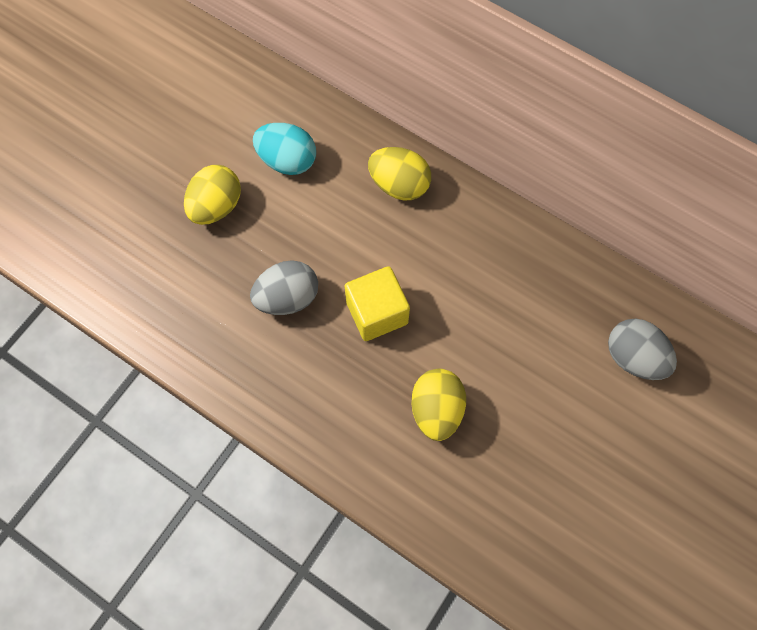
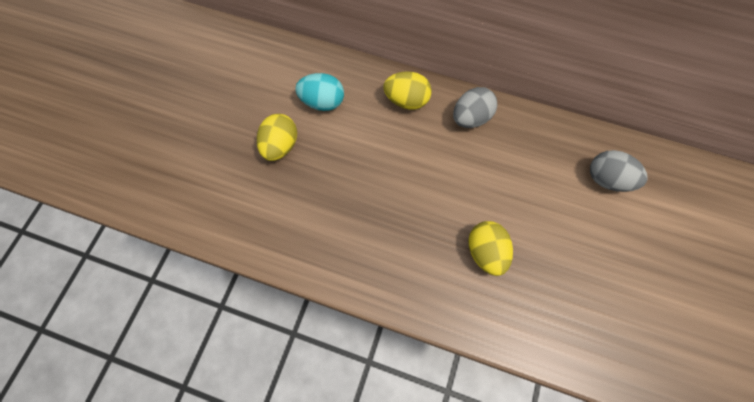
camera: 15 degrees left, 0 degrees up
grey egg [250,260,318,315] -> grey egg moved to [453,87,497,128]
yellow cube [345,266,410,341] -> none

